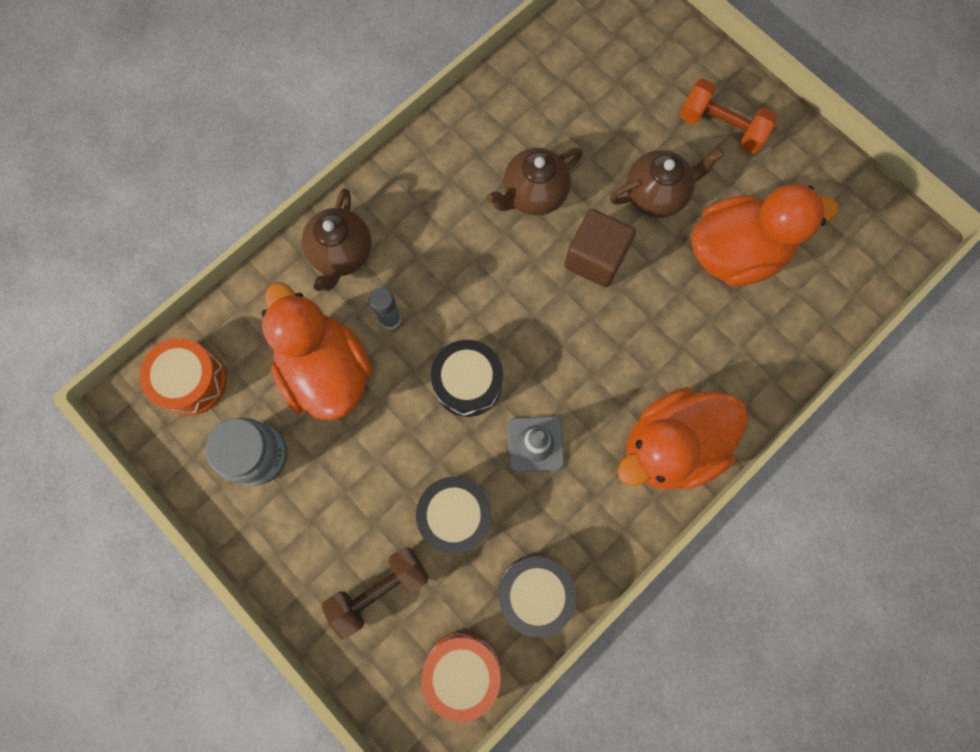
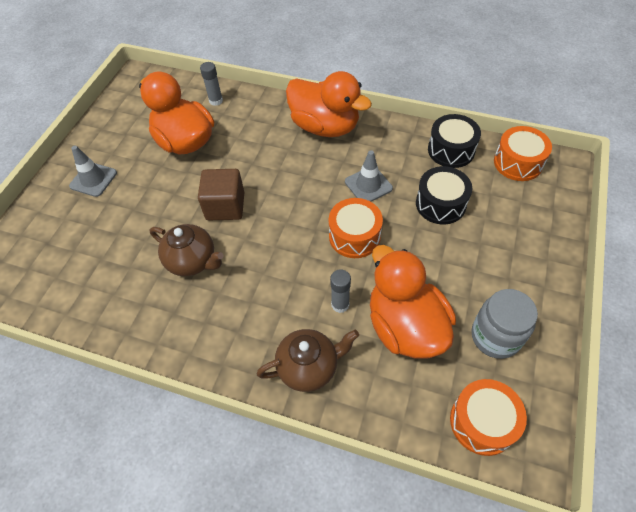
camera: 115 degrees left, 20 degrees down
orange duck [262,282,372,420] -> orange duck turned 120 degrees clockwise [370,245,456,358]
brown dumbbell [322,547,429,639] -> none
black drum [431,340,503,417] -> orange drum [329,198,383,258]
brown teapot [610,149,724,218] -> none
orange dumbbell [680,79,777,154] -> grey traffic cone [69,146,117,197]
none -> grey glue stick [200,62,223,106]

